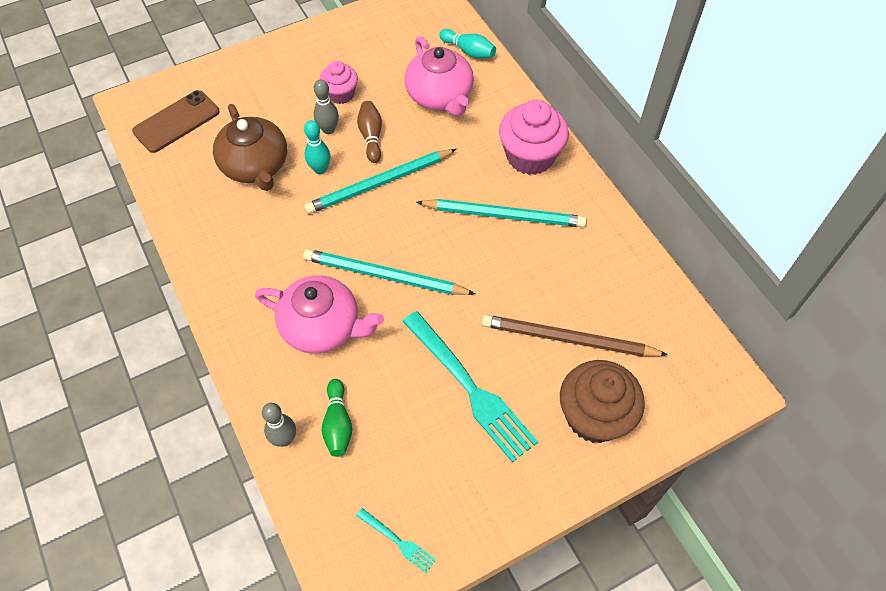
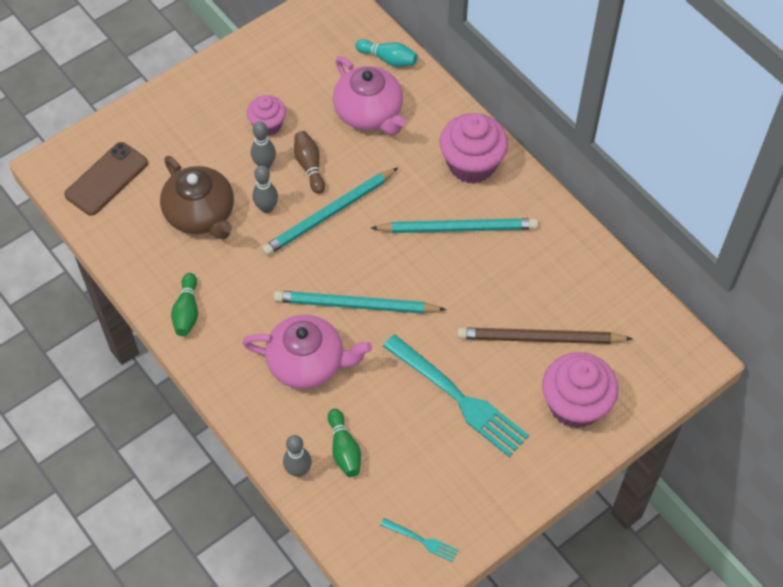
camera: 10 degrees left, 0 degrees up
turquoise bowling pin [304,120,330,174] -> grey bowling pin [253,165,278,213]
brown cupcake [560,360,645,443] -> pink cupcake [542,352,618,429]
none -> green bowling pin [171,273,198,336]

